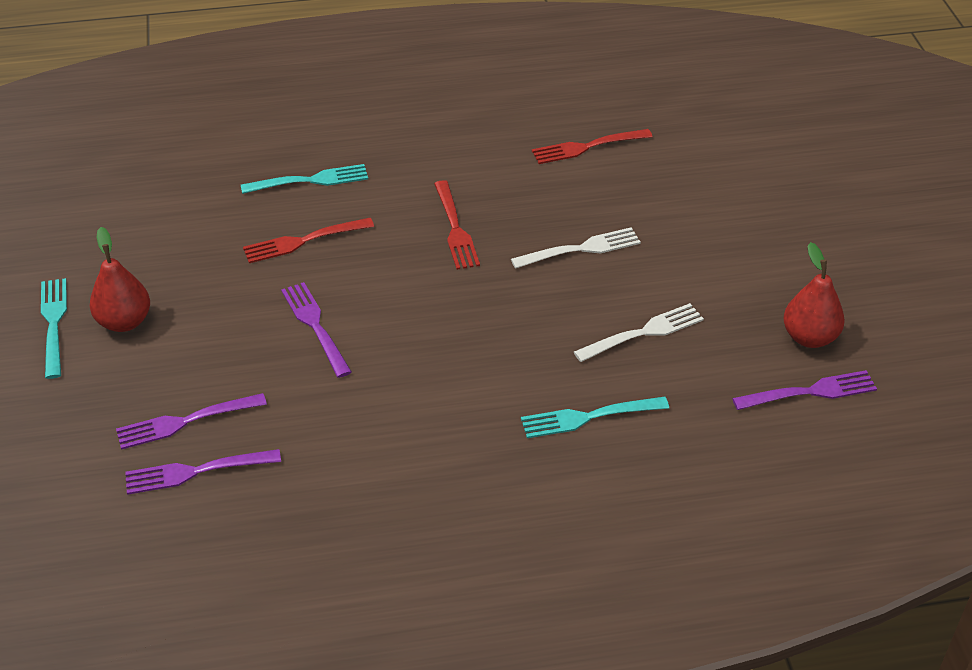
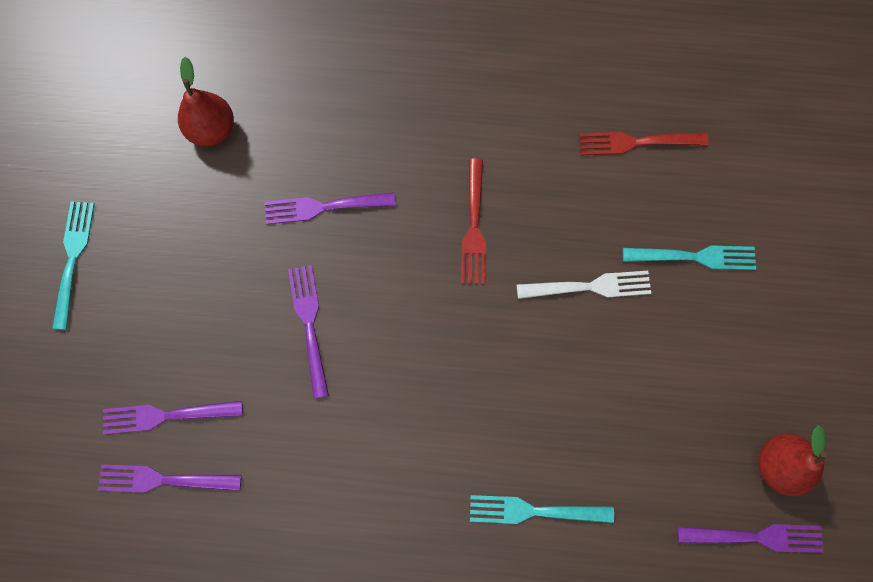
camera: 15 degrees right, 30 degrees up
red pear [90,227,150,332] -> red pear moved to [178,57,234,146]
turquoise fork [241,164,368,194] -> turquoise fork moved to [623,245,756,270]
red fork [243,218,374,263] -> purple fork [265,192,396,225]
white fork [574,303,704,362] -> none

